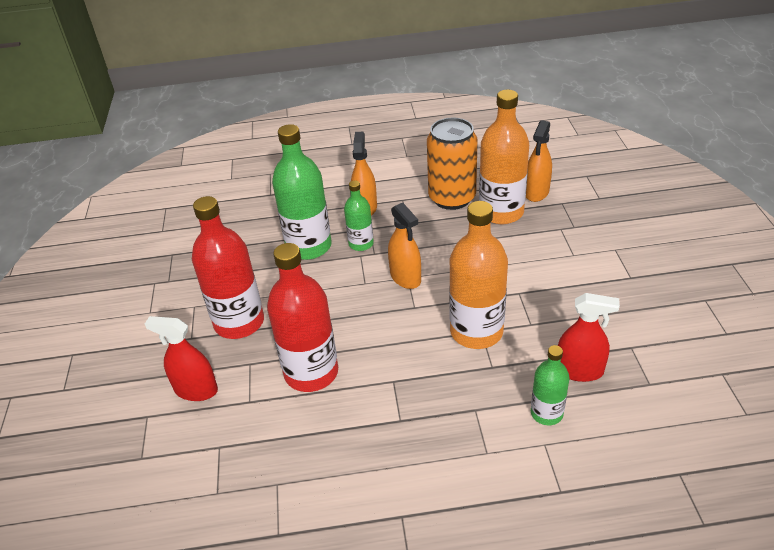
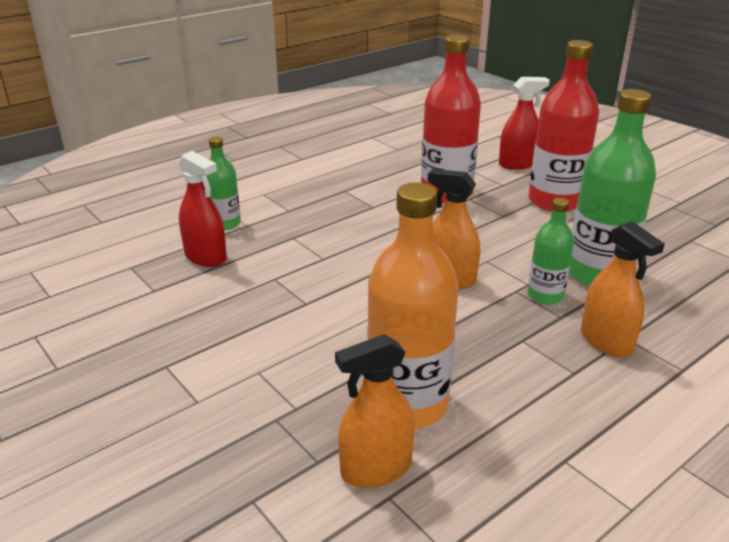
camera: 145 degrees right, 10 degrees down
orange can [427,117,478,210] -> none
orange bottle [449,201,508,349] -> none
orange spray bottle [526,120,552,202] -> orange spray bottle turned 105 degrees counterclockwise [335,334,415,488]
red spray bottle [558,293,620,382] -> red spray bottle turned 120 degrees counterclockwise [178,151,227,267]

